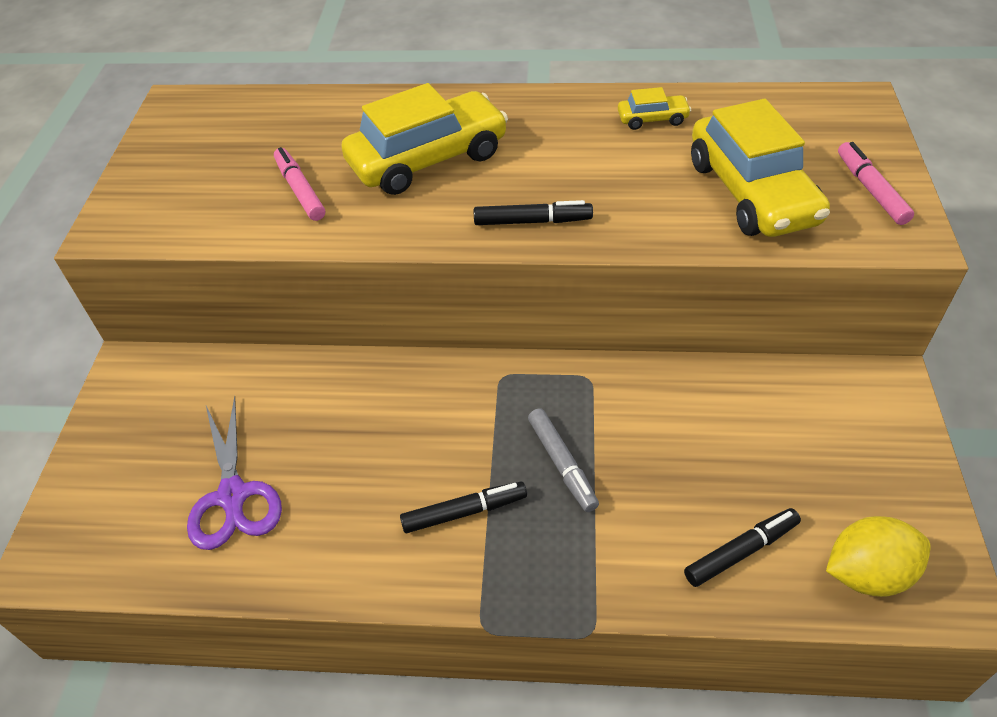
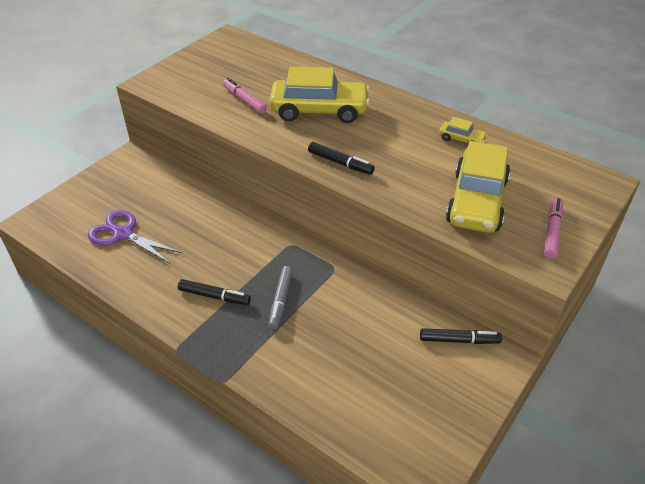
camera: 30 degrees right, 5 degrees down
purple scissors [187,396,282,550] -> purple scissors turned 105 degrees clockwise [88,210,182,263]
pink marker [274,147,325,221] -> pink marker turned 45 degrees counterclockwise [223,78,267,114]
black marker [684,508,801,587] -> black marker moved to [420,328,502,344]
yellow lemon [826,516,930,597] -> none

